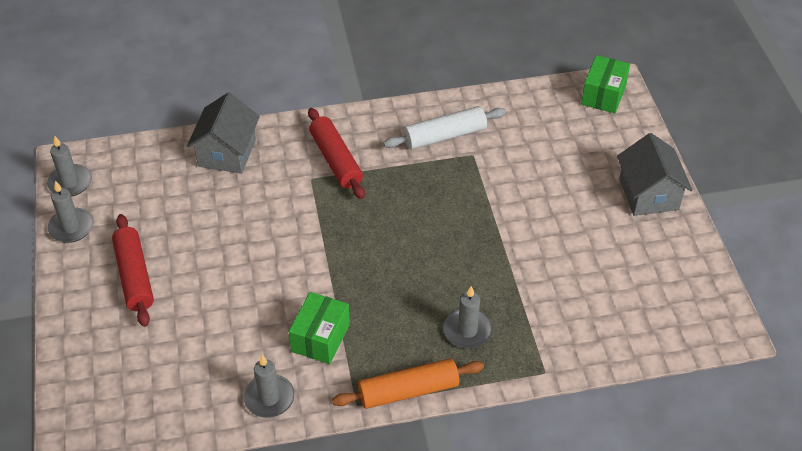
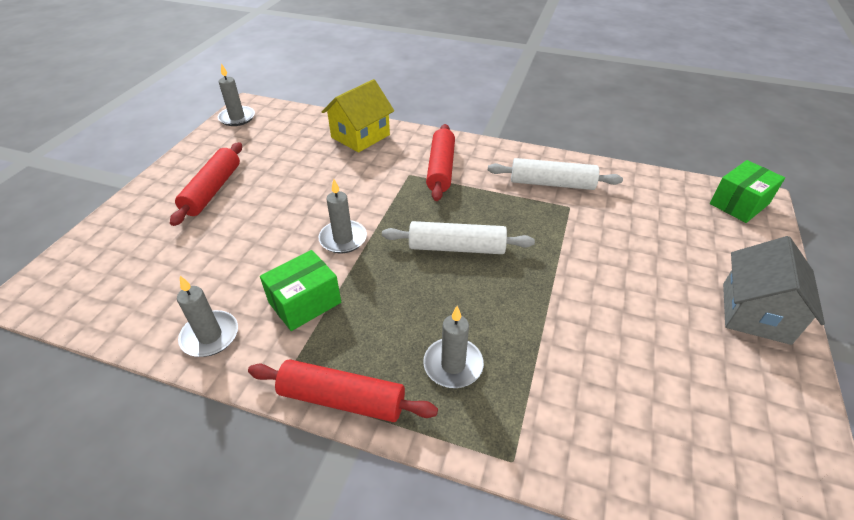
camera: 30 degrees right, 5 degrees down
grey candle [48,181,94,243] -> grey candle moved to [319,179,367,253]
grey house [187,93,260,174] -> yellow house [322,79,394,152]
orange rolling pin [332,358,484,409] -> red rolling pin [248,359,438,422]
none -> white rolling pin [382,221,535,254]

